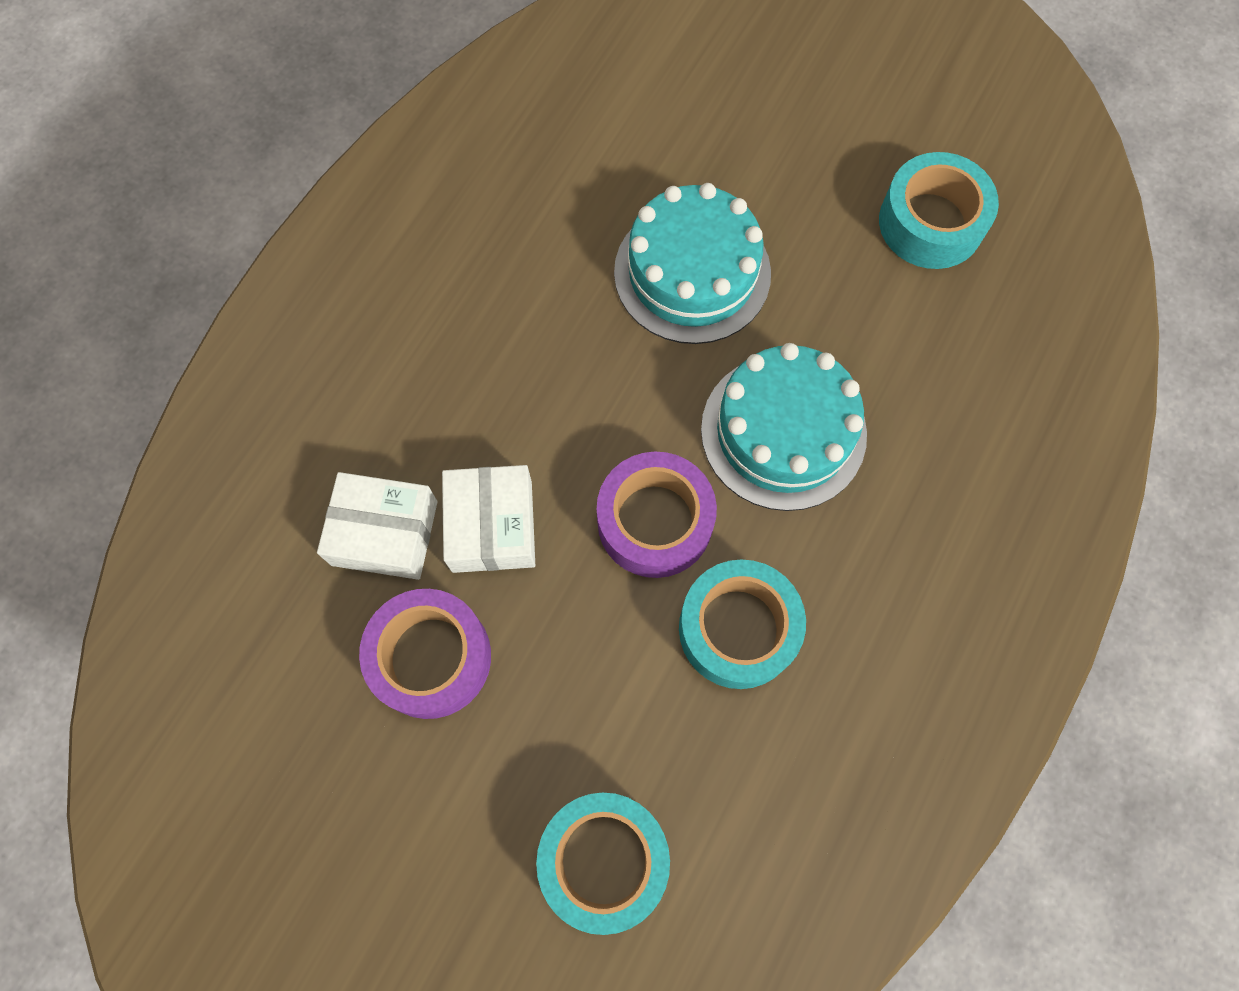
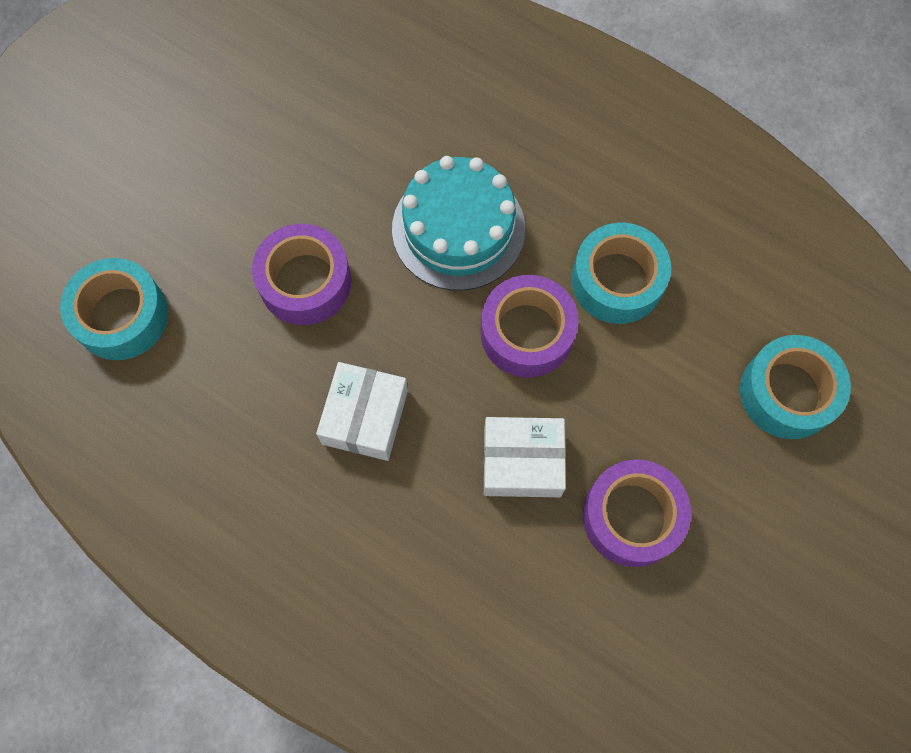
camera: 85 degrees left, 0 degrees up
white box [317,472,437,580] -> white box moved to [316,362,408,461]
turquoise cake [614,183,771,344] -> purple tape [252,224,351,325]
turquoise tape [879,152,999,269] -> turquoise tape moved to [60,258,168,360]

